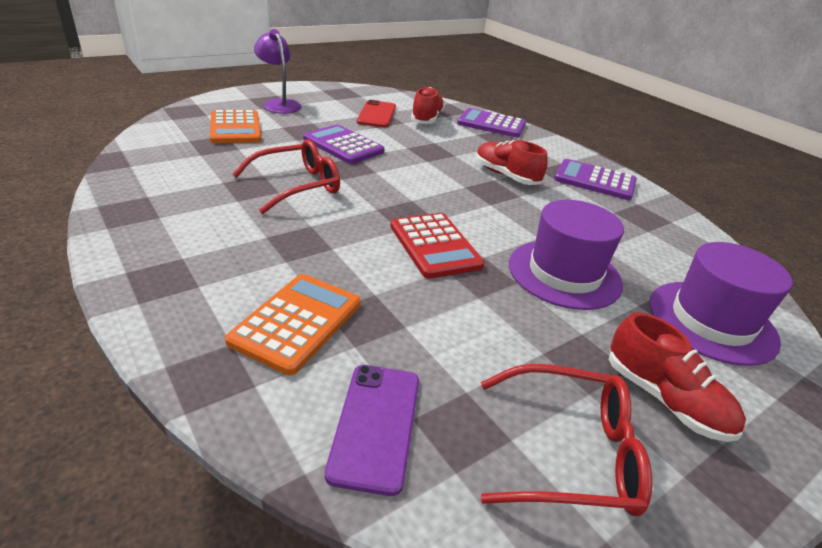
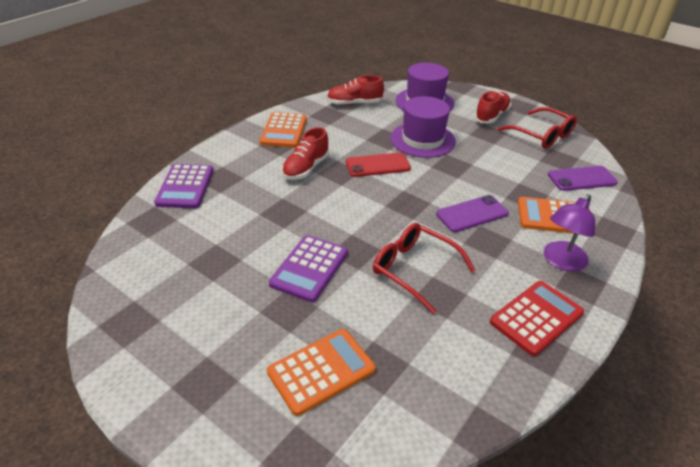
camera: 105 degrees left, 5 degrees up
purple lamp [254,29,302,114] -> purple lamp moved to [544,194,595,272]
red phone [357,100,396,128] -> red phone moved to [346,152,411,177]
red calculator [390,213,485,279] -> red calculator moved to [490,281,584,356]
red shoe [411,87,445,124] -> red shoe moved to [327,75,384,106]
red glasses [481,364,652,516] -> red glasses turned 150 degrees clockwise [498,107,577,149]
purple calculator [554,159,637,200] -> orange calculator [259,112,307,148]
none -> purple phone [436,195,509,232]

